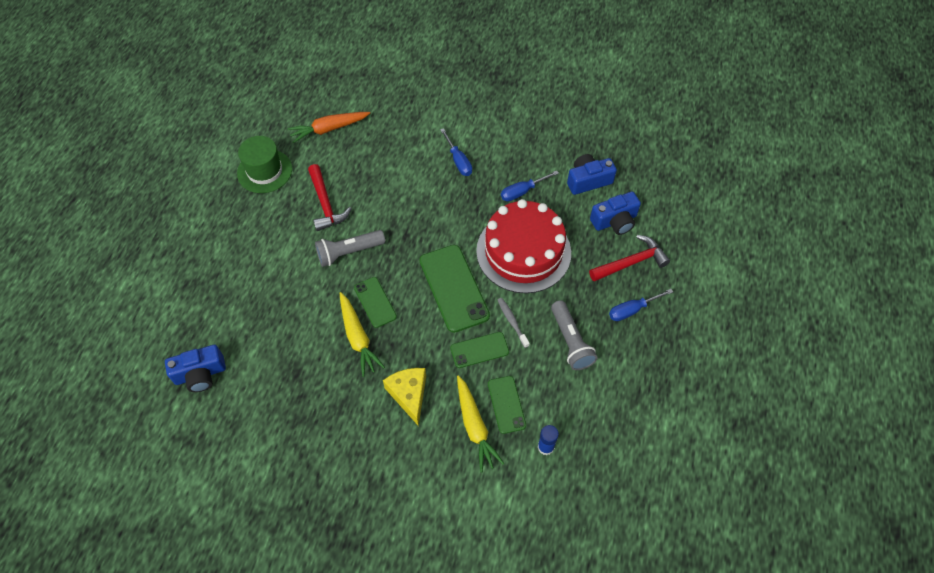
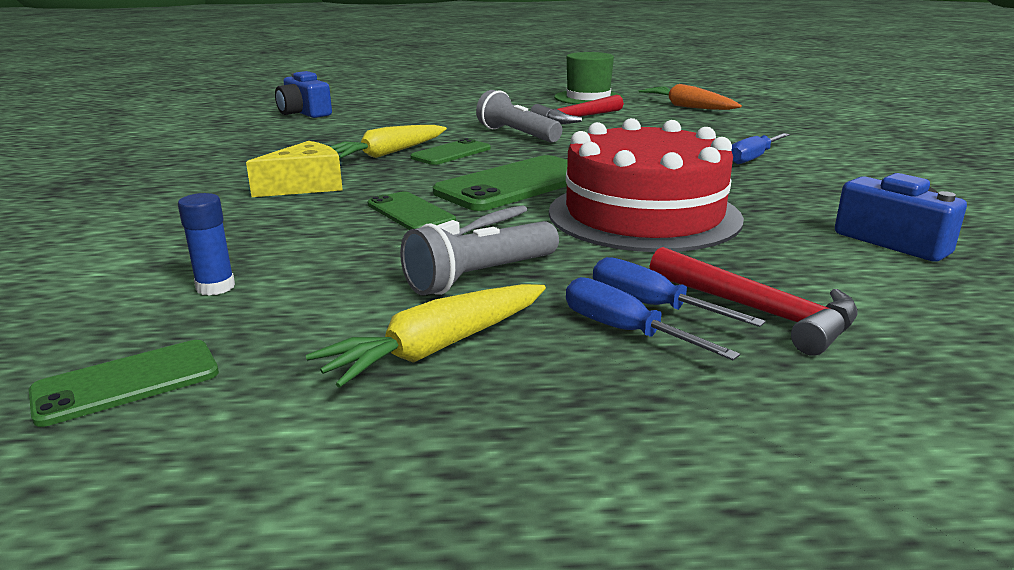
camera: 70 degrees right, 35 degrees down
yellow carrot [457,375,505,473] -> yellow carrot moved to [306,284,546,388]
green phone [488,376,526,434] -> green phone moved to [29,340,219,427]
blue screwdriver [501,171,559,201] -> blue screwdriver moved to [593,257,766,327]
blue camera [590,192,641,235] -> none

